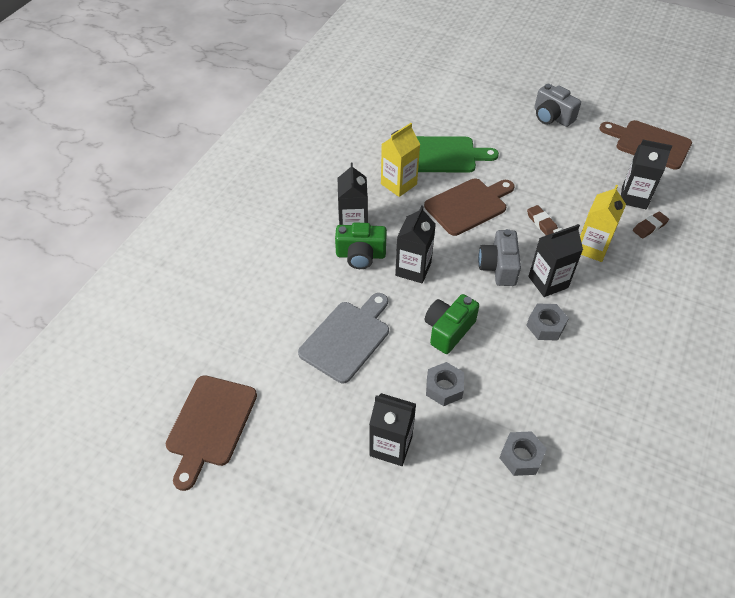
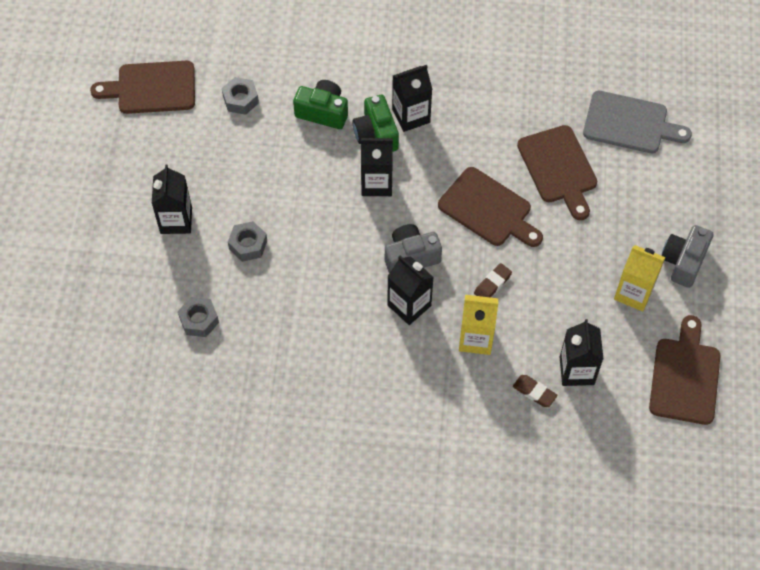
camera: 70 degrees right, 10 degrees up
grey cutting board [298,293,389,383] -> grey cutting board moved to [583,91,692,153]
yellow carton [381,123,420,197] -> yellow carton moved to [614,245,665,311]
green cutting board [416,136,499,172] -> brown cutting board [517,125,597,220]
green camera [425,294,479,354] -> green camera moved to [293,80,348,129]
grey nut [526,303,569,341] -> grey nut moved to [222,77,259,115]

